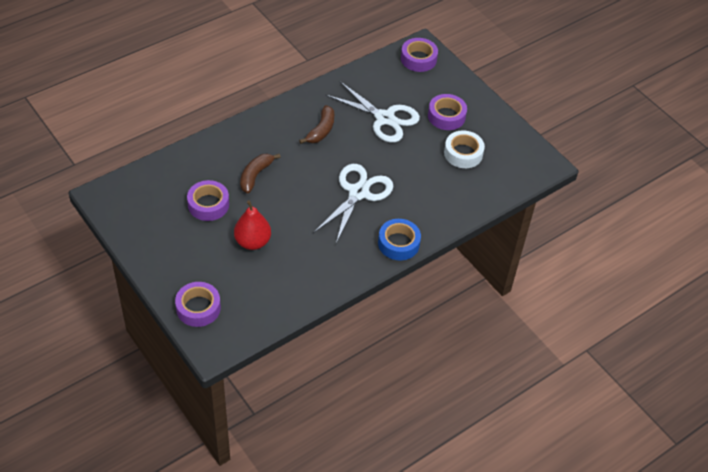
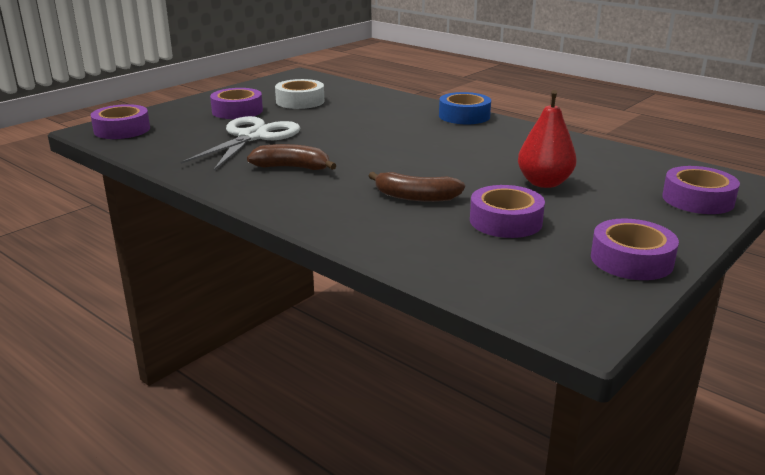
camera: 100 degrees left, 25 degrees down
white scissors [313,164,393,243] -> none
none -> purple tape [591,218,679,280]

